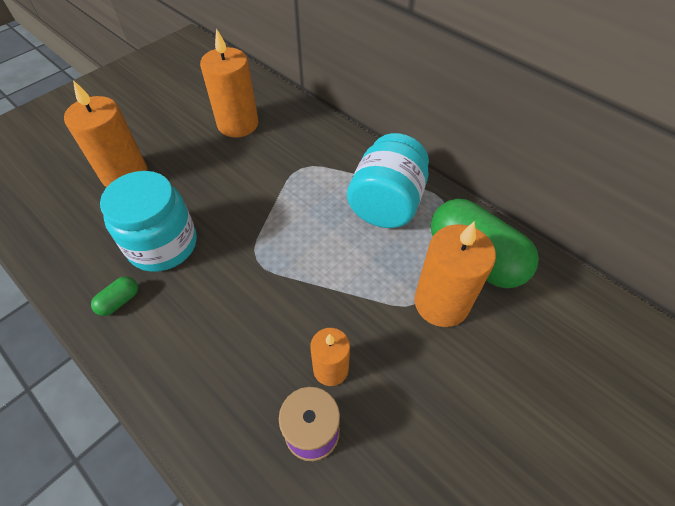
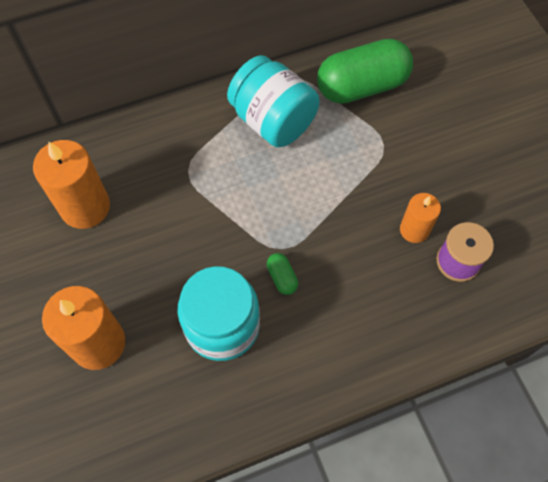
camera: 65 degrees left, 10 degrees up
green capsule [91,276,138,316] -> green capsule moved to [267,253,298,295]
orange candle [414,221,496,327] -> none

